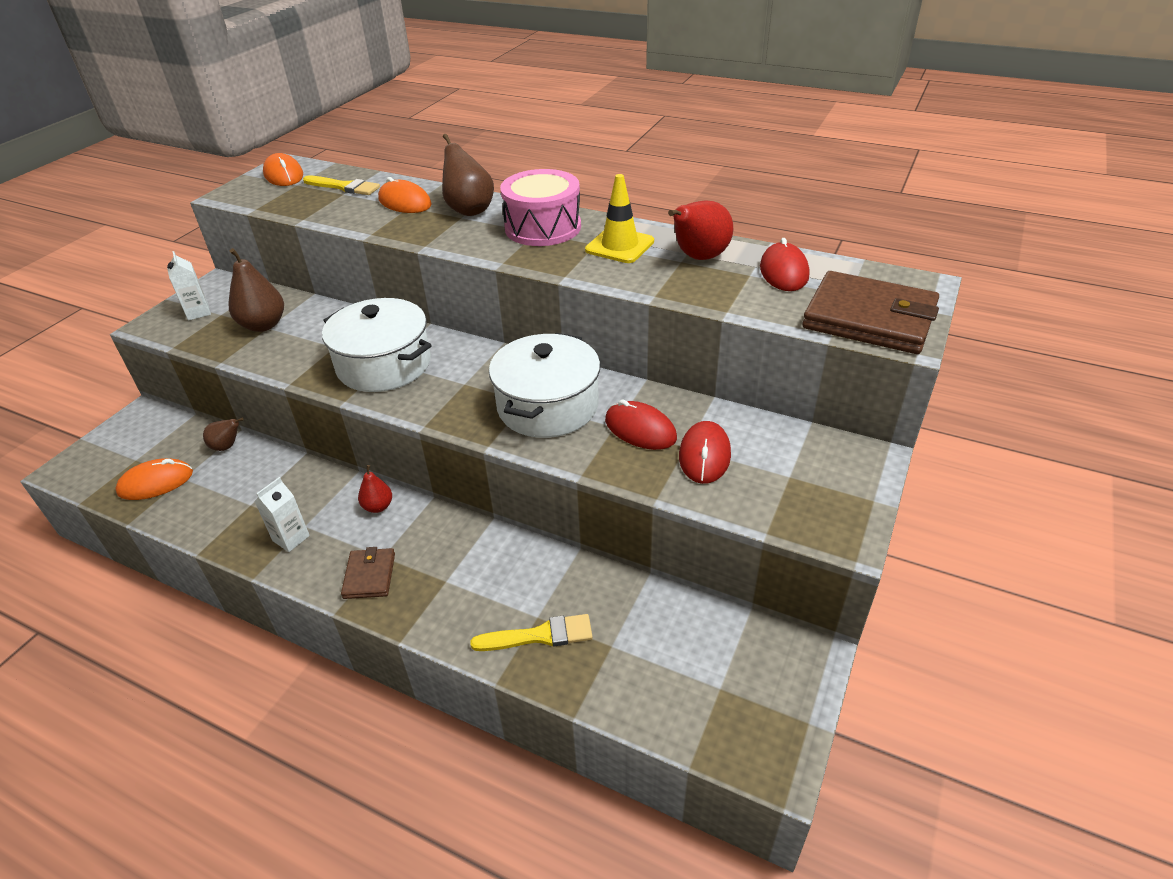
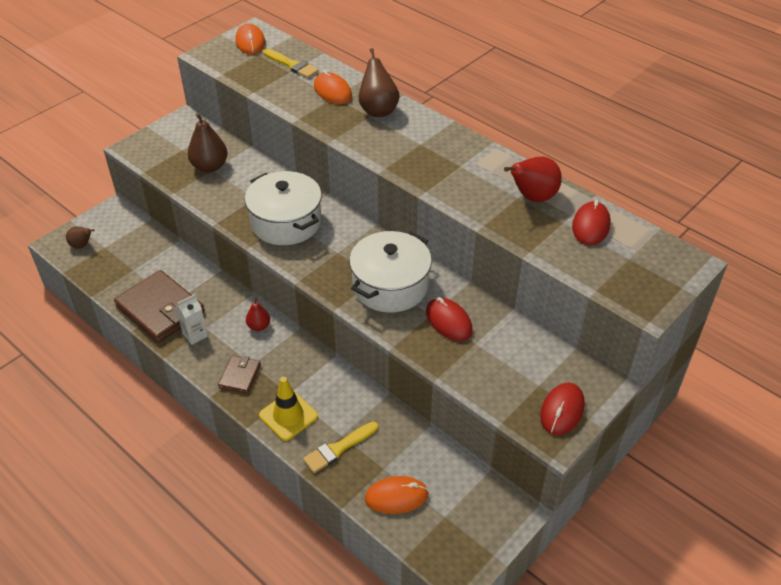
camera: 15 degrees right, 5 degrees up
orange mouse [115,458,193,500] -> orange mouse moved to [365,476,429,514]
white carton [167,251,211,321] -> none
brown pear [203,418,244,451] -> brown pear moved to [66,227,94,249]
yellow brush [470,614,593,651] -> yellow brush turned 135 degrees clockwise [303,422,378,473]
pink drum [500,169,581,246] -> none
yellow traffic cone [585,174,654,263] -> yellow traffic cone moved to [259,377,318,441]
red mouse [679,421,731,484] -> red mouse moved to [540,383,585,435]
brown wallet [802,271,939,354] -> brown wallet moved to [114,270,205,343]

